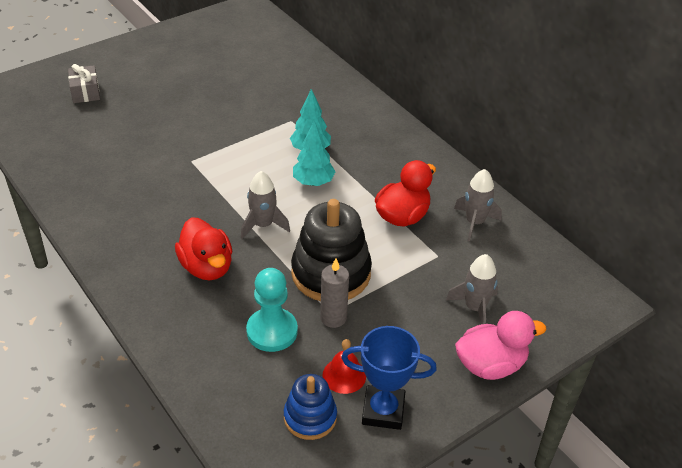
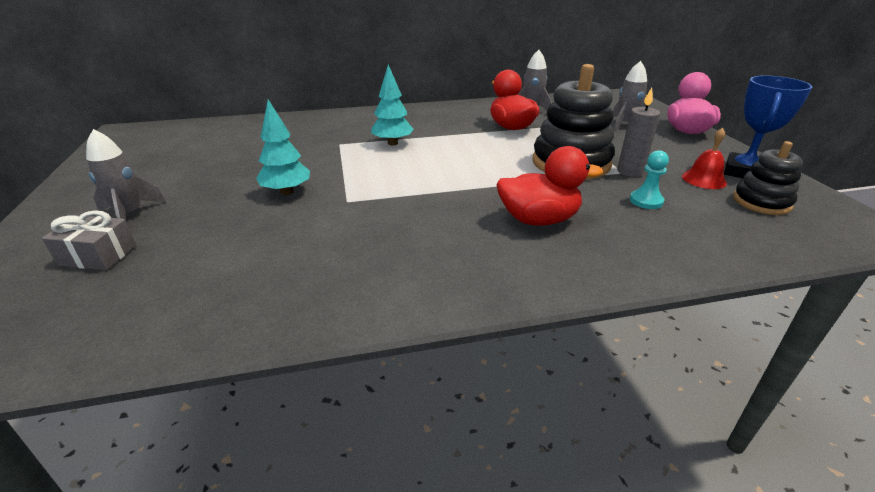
camera: 65 degrees left, 10 degrees down
grey rocket [241,171,290,239] -> grey rocket moved to [86,129,166,220]
turquoise pawn [246,268,298,352] -> turquoise pawn [630,150,669,209], size x0.59
blue stacking toy [284,374,337,440] -> black stacking toy [733,141,803,215]
turquoise tree [293,121,336,186] -> turquoise tree moved to [256,100,310,195]

